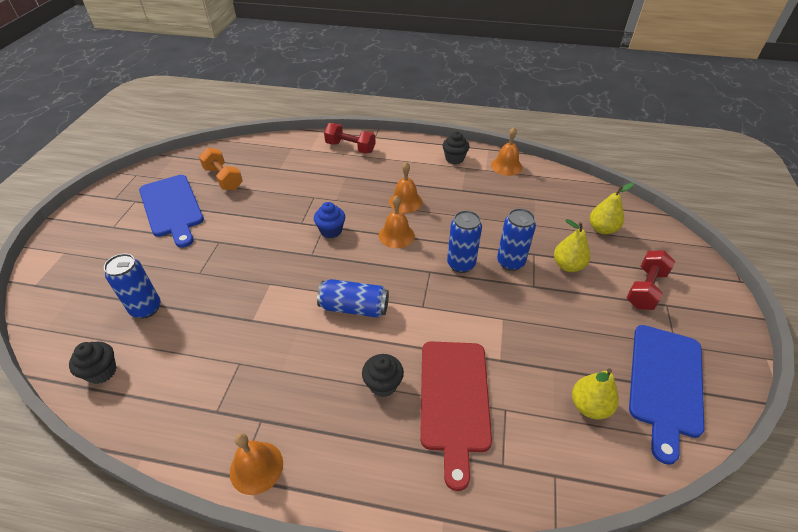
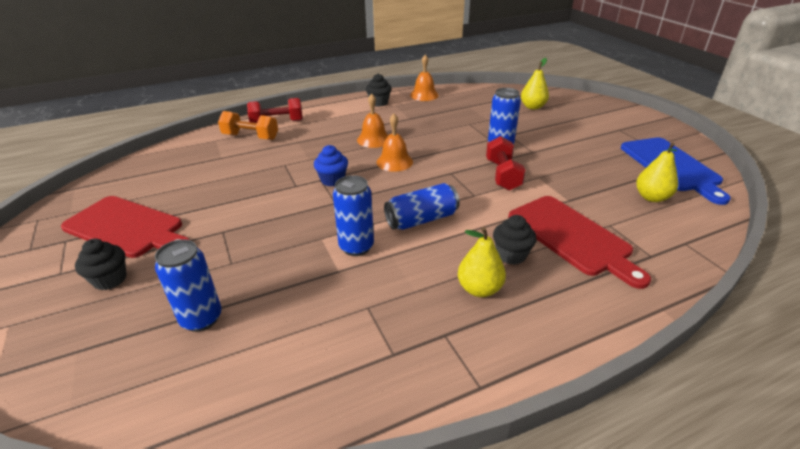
camera: 35 degrees left, 10 degrees down
black cupcake [69,342,117,384] -> black cupcake moved to [75,239,127,290]
blue cutting board [139,175,204,248] -> red cutting board [61,196,189,258]
orange dumbbell [199,148,243,190] -> orange dumbbell moved to [218,111,278,140]
orange bell [230,433,283,495] -> none
blue can [447,210,482,273] -> blue can moved to [333,175,374,256]
yellow pear [554,219,590,272] -> yellow pear moved to [458,227,506,297]
red dumbbell [626,251,675,310] -> red dumbbell moved to [486,136,526,190]

